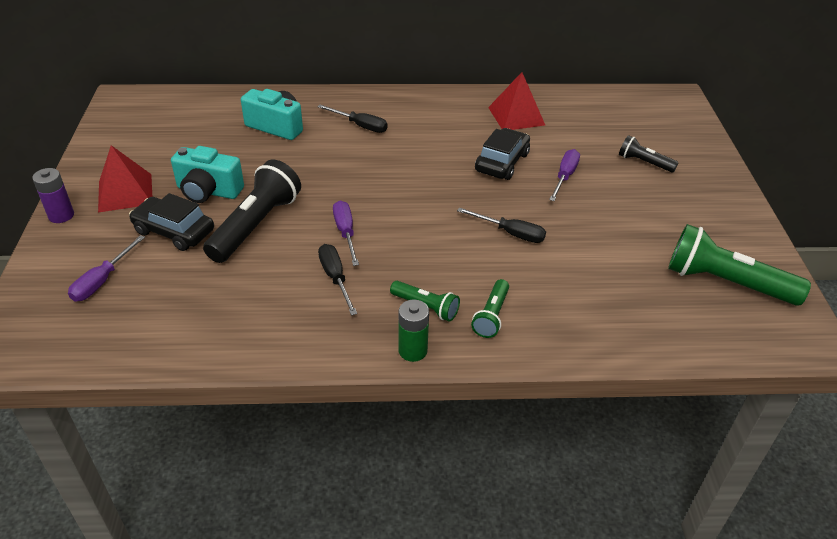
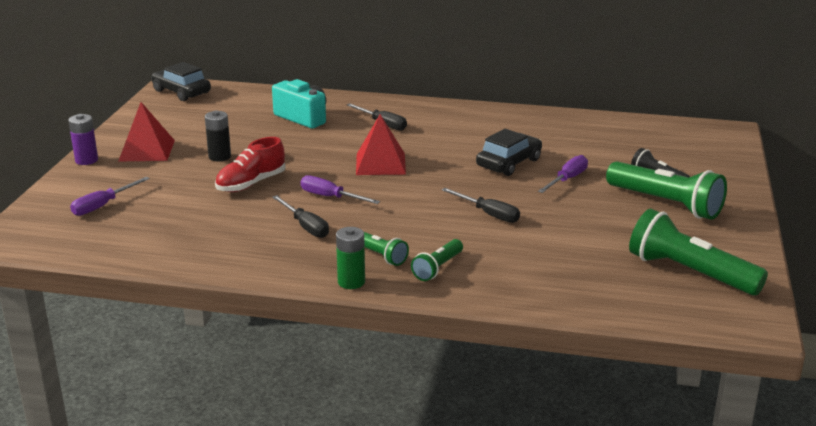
camera: 15 degrees right, 15 degrees down
black car [129,193,214,251] -> black car moved to [151,62,211,101]
turquoise camera [171,146,244,203] -> black battery [205,111,231,161]
black flashlight [203,160,301,263] -> red shoe [215,137,286,192]
black screwdriver [318,244,357,315] -> black screwdriver turned 150 degrees clockwise [272,195,329,238]
purple screwdriver [333,201,359,266] -> purple screwdriver turned 60 degrees counterclockwise [300,175,380,204]
red pyramid [488,72,545,130] -> red pyramid moved to [356,114,406,175]
none -> green flashlight [606,161,727,220]

